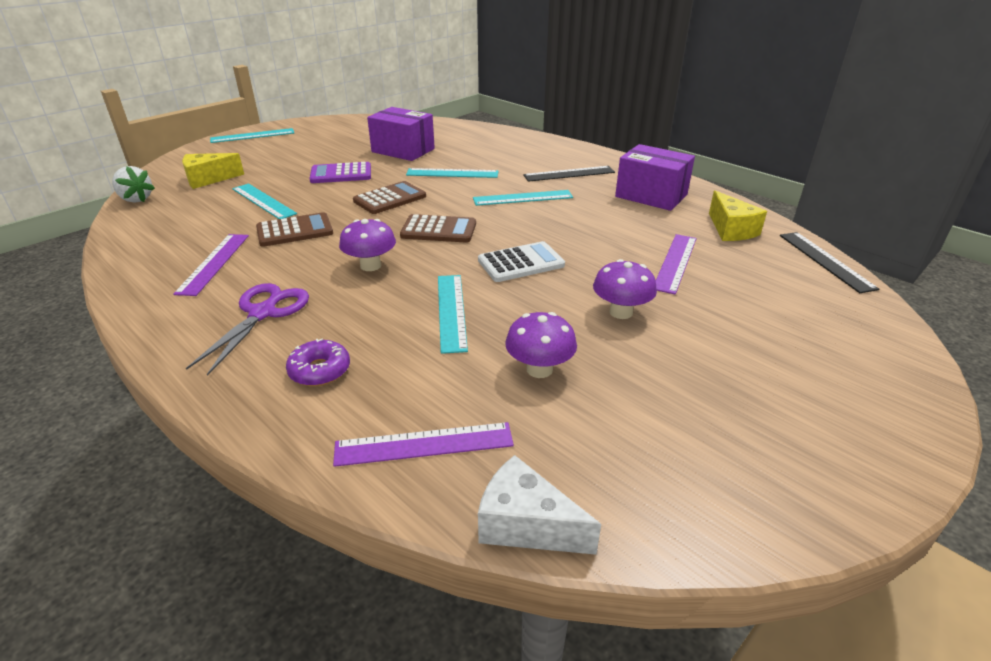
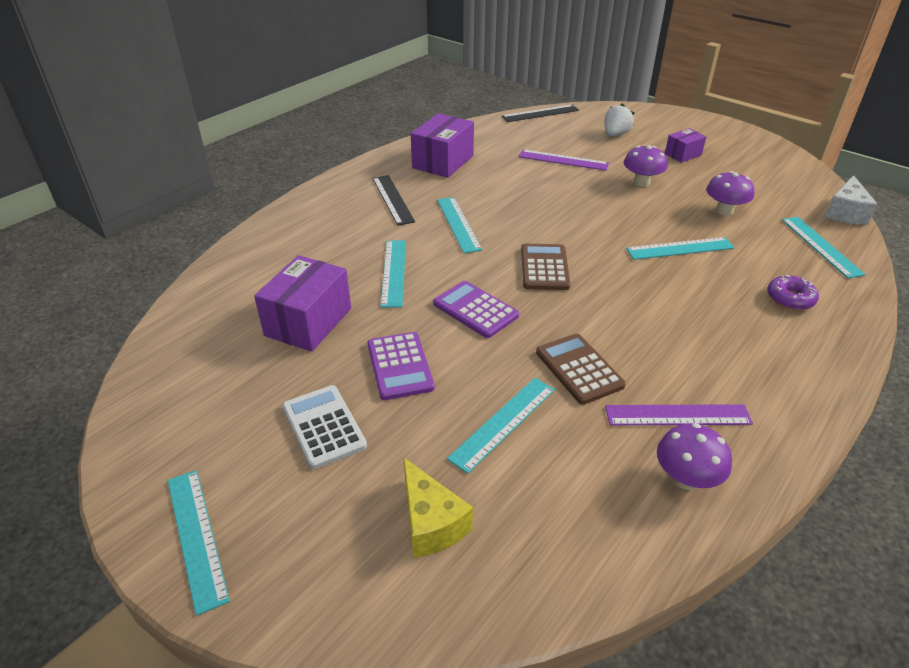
camera: 95 degrees left, 5 degrees up
white strawberry [112,166,155,203] -> white strawberry moved to [604,103,634,136]
purple scissors [186,283,309,376] -> none
purple ruler [333,422,514,467] -> turquoise ruler [782,217,866,278]
purple mushroom [339,219,396,271] -> purple mushroom moved to [657,423,732,490]
brown calculator [353,181,426,214] -> purple calculator [433,281,519,338]
white calculator [478,241,565,282] -> white calculator moved to [282,385,367,469]
yellow cheese [709,191,767,241] -> none
none -> purple box [665,128,706,163]

